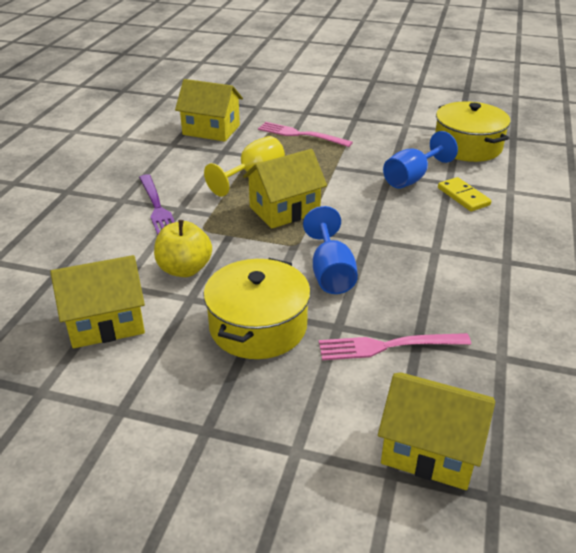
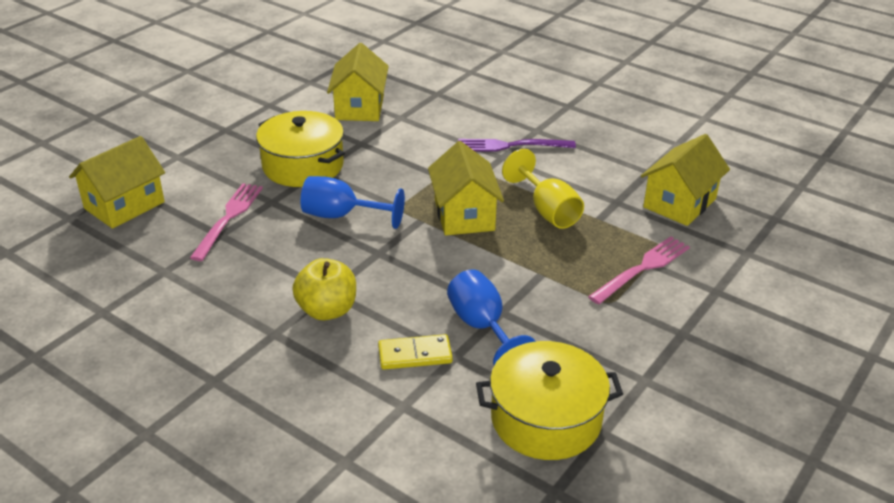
camera: 110 degrees right, 0 degrees up
yellow apple [154,220,212,277] -> yellow apple moved to [292,258,356,320]

